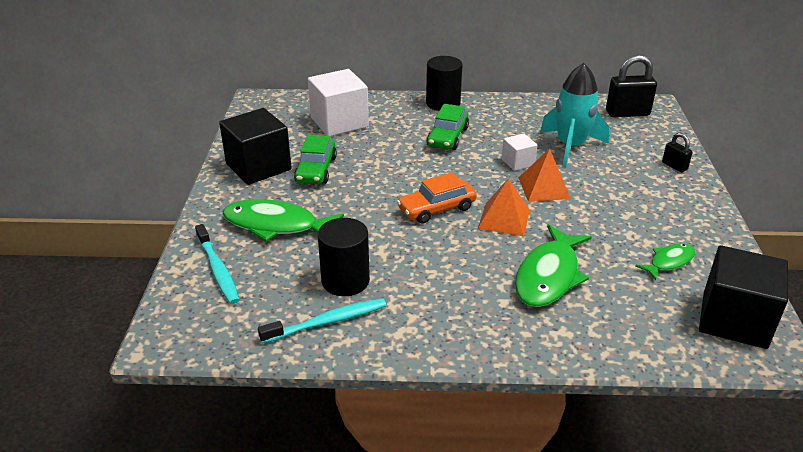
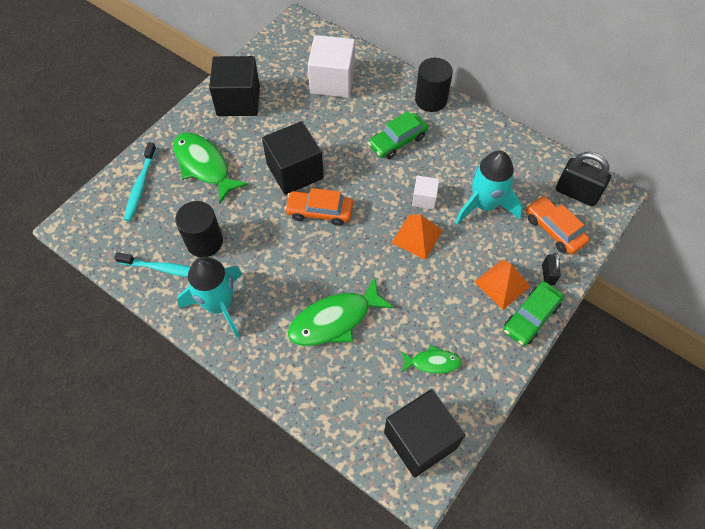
camera: 35 degrees right, 25 degrees up
green car [294,135,337,184] -> green car moved to [503,281,564,346]
orange pyramid [478,179,530,236] -> orange pyramid moved to [474,260,531,310]
none -> turquoise rocket [177,257,242,338]
none -> black cube [262,121,324,195]
none -> orange car [526,196,589,254]

